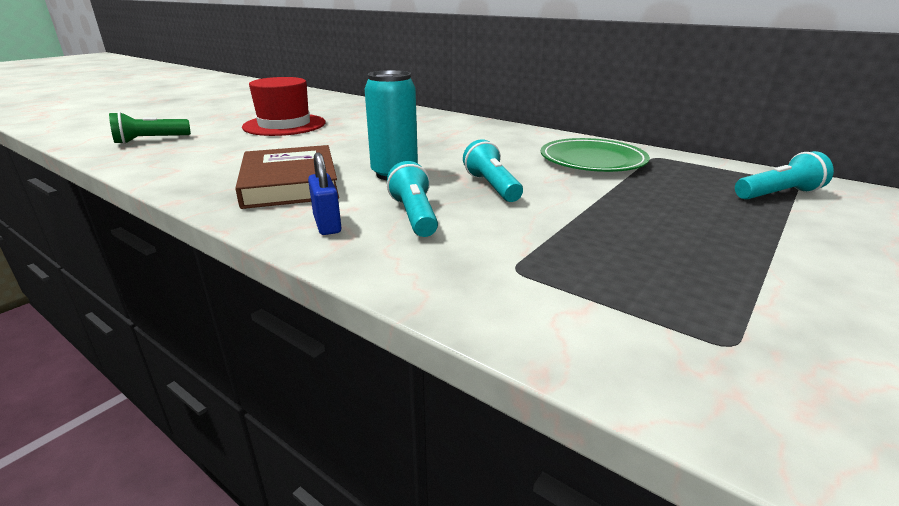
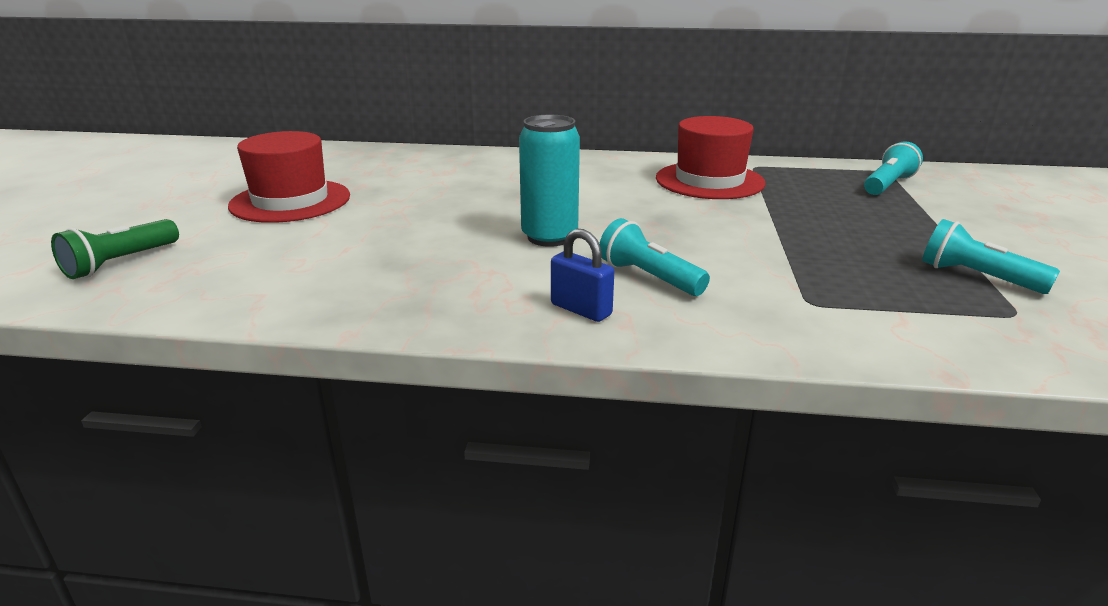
camera: 30 degrees left, 0 degrees up
brown book [235,145,339,209] -> none
turquoise flashlight [463,139,523,202] -> turquoise flashlight moved to [922,219,1060,294]
green plate [541,138,650,172] -> red hat [656,116,766,199]

